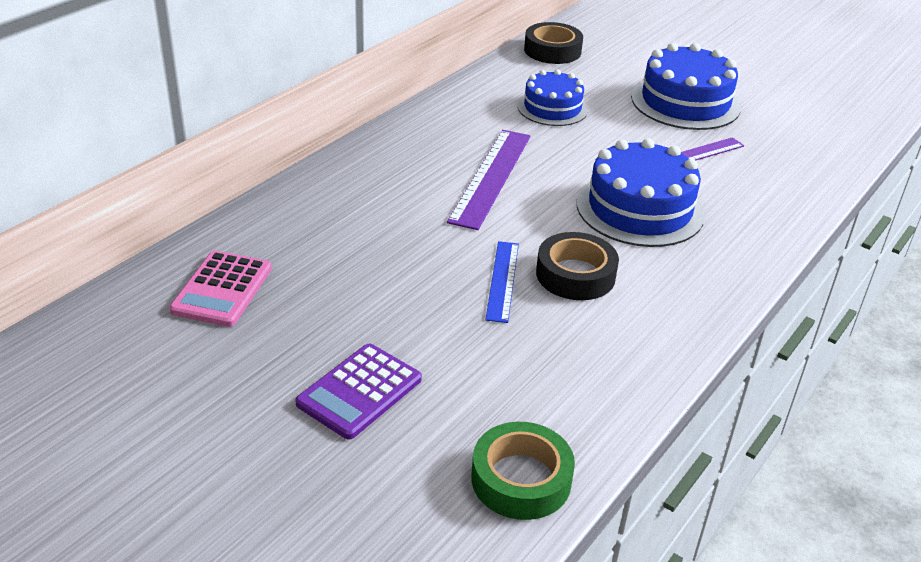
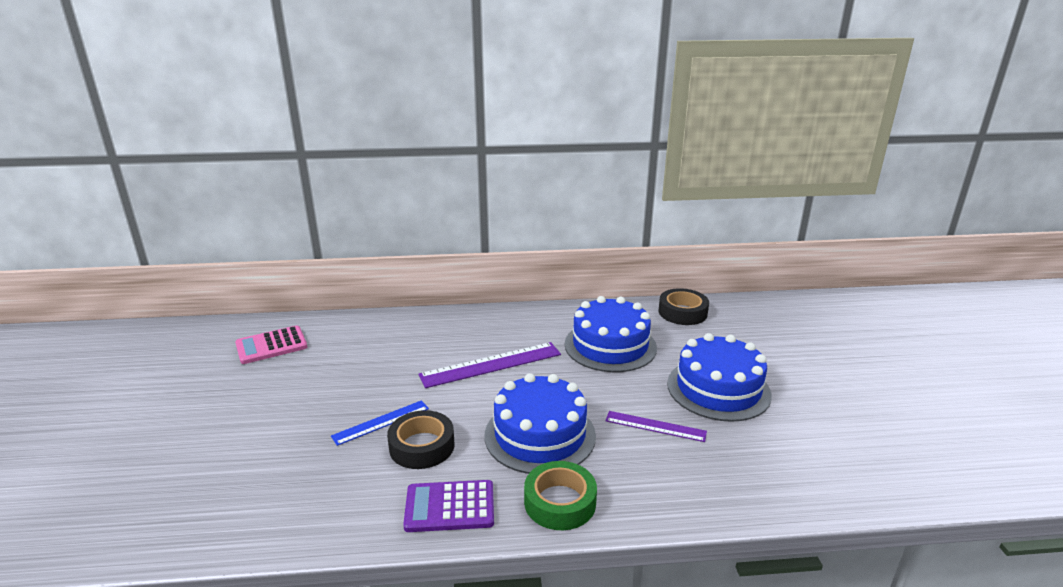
camera: 50 degrees right, 10 degrees down
purple calculator [295,344,422,440] -> purple calculator moved to [403,480,494,532]
green tape [471,422,575,520] -> green tape moved to [524,461,597,530]
blue cake [517,69,588,126] -> blue cake [565,296,657,372], size x1.57

